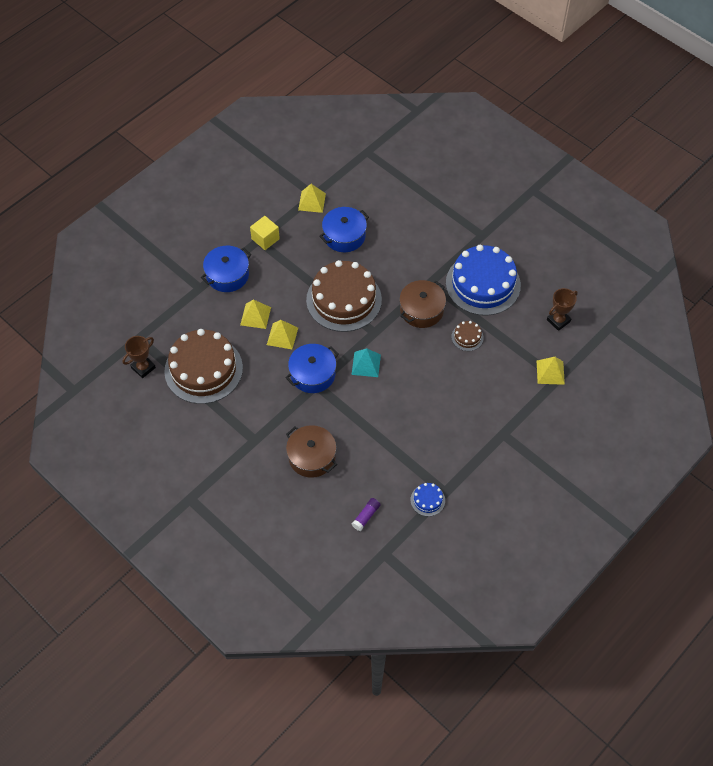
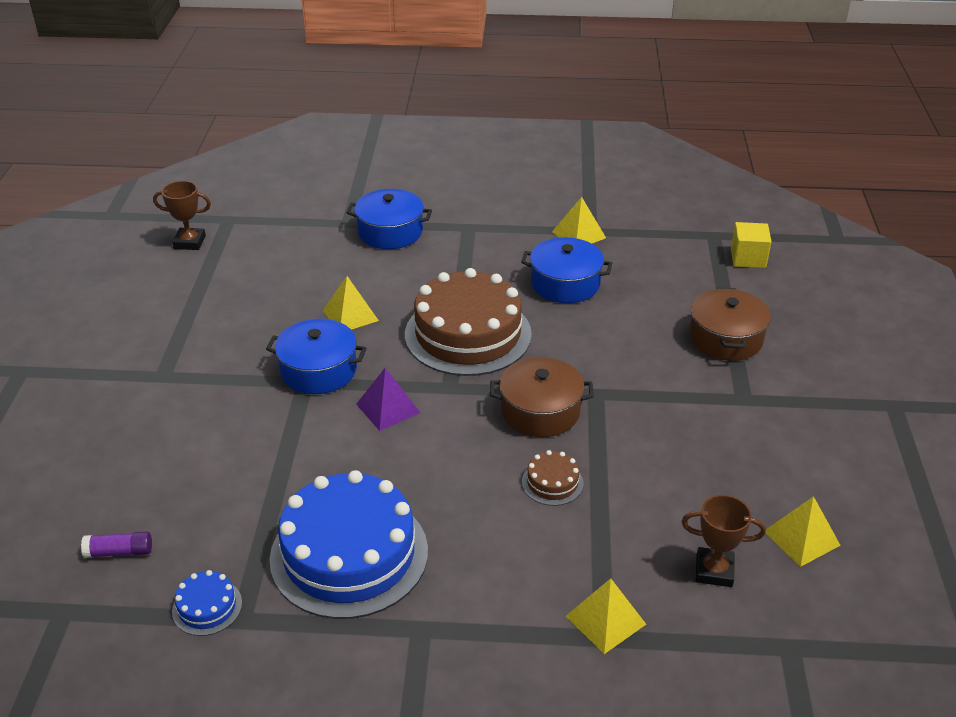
camera: 50 degrees right, 20 degrees down
brown cake [164,329,243,404] -> none
yellow pyramid [240,299,271,329] -> yellow pyramid moved to [766,496,841,567]
yellow cube [250,216,280,250] -> yellow cube moved to [731,222,772,268]
brown pot [286,425,337,478] -> brown pot moved to [689,287,771,361]
turquoise pyramid [352,348,381,377] -> purple pyramid [356,368,420,431]
blue cake [446,245,521,316] -> blue cake moved to [270,470,428,619]

